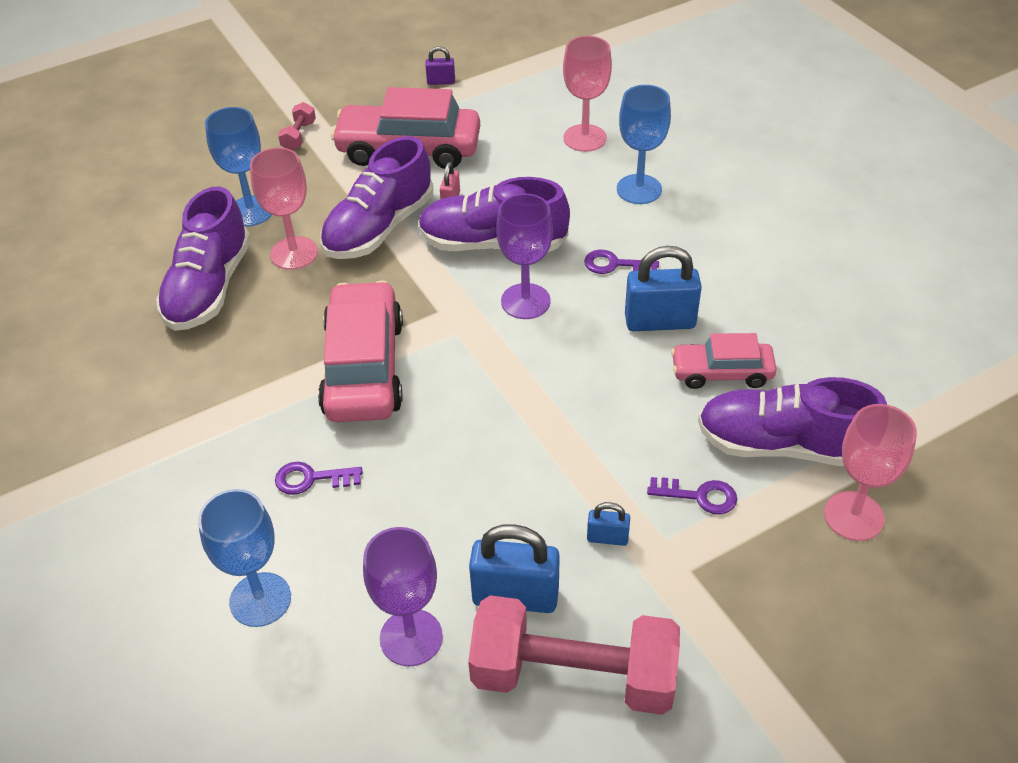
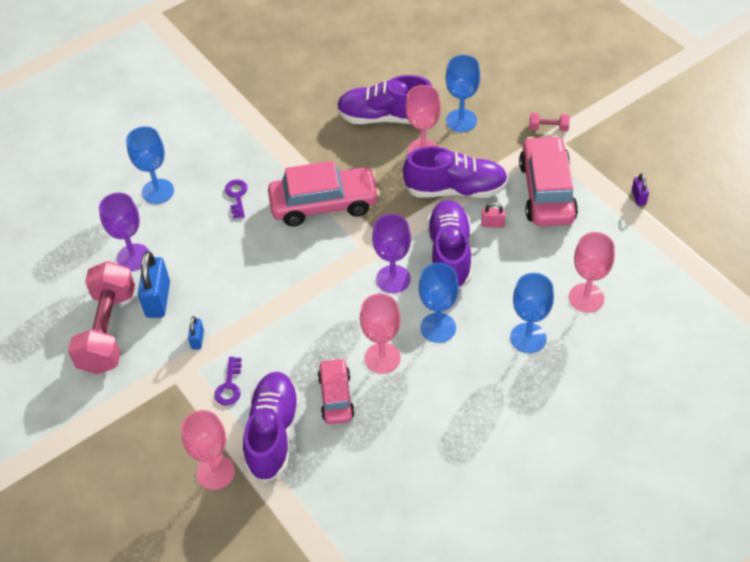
camera: 85 degrees right, 5 degrees up
purple shoe [320,136,433,259] -> purple shoe turned 150 degrees clockwise [403,146,508,198]
purple key [584,250,659,274] -> blue goblet [419,263,459,343]
blue padlock [625,246,702,331] -> pink goblet [360,294,401,374]

